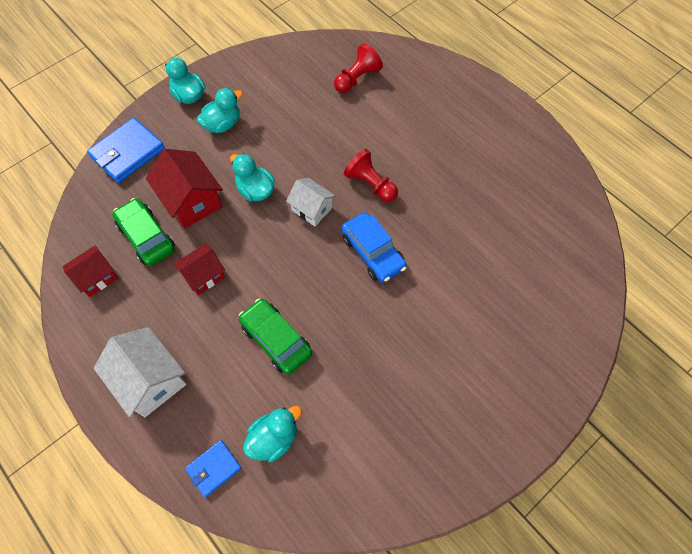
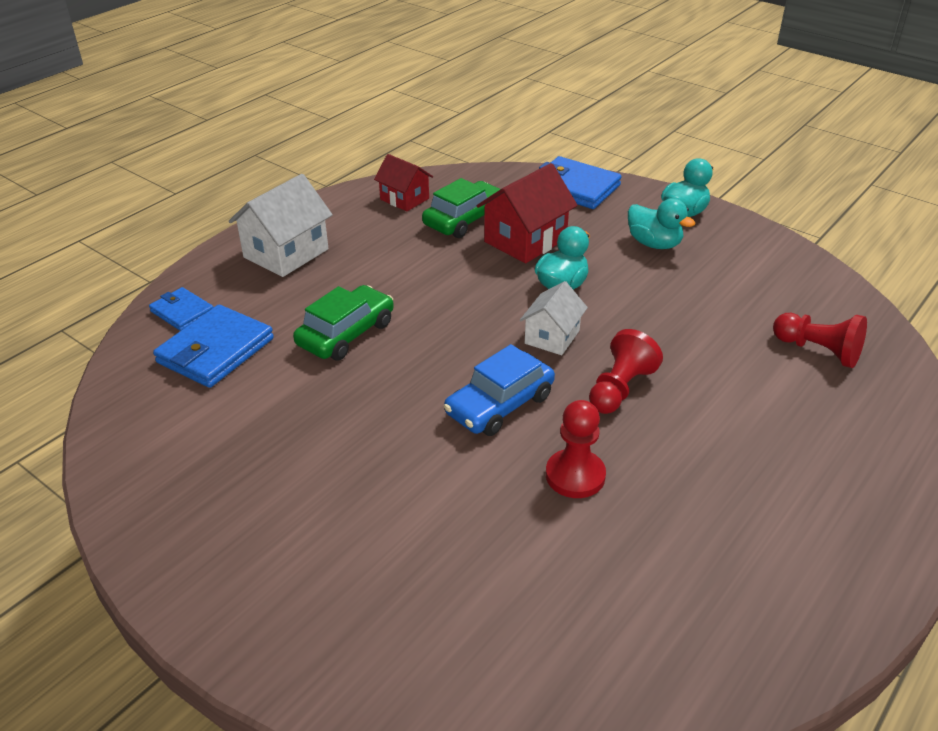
camera: 80 degrees right, 25 degrees down
red house [174,244,225,295] -> none
turquoise duck [243,406,302,462] -> blue wallet [153,305,274,388]
none -> red pawn [546,400,606,498]

